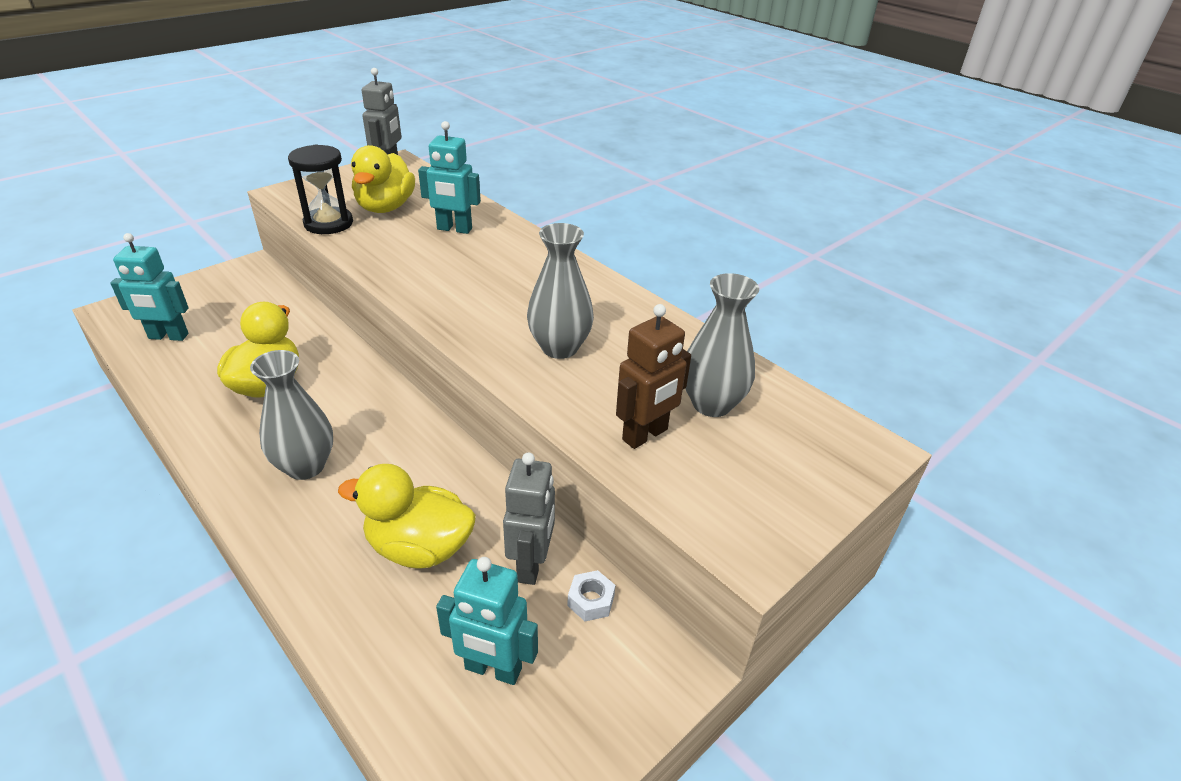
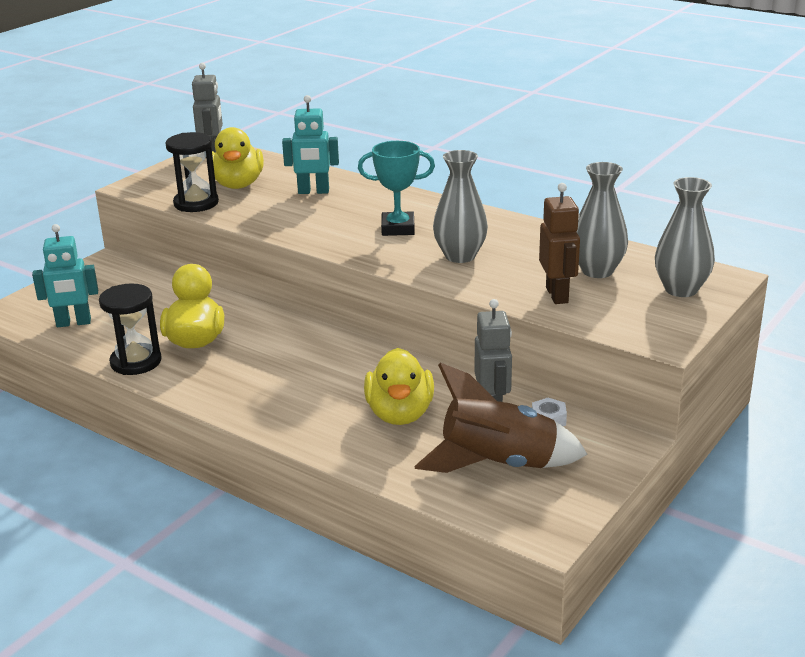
camera: 10 degrees left, 10 degrees down
grey vase [250,350,333,480] -> grey vase moved to [655,177,715,297]
yellow duck [338,464,476,569] -> yellow duck turned 90 degrees counterclockwise [364,348,434,425]
turquoise robot [436,557,538,685] -> brown rocket [414,363,588,473]
brown robot [616,304,691,449] -> brown robot turned 45 degrees counterclockwise [539,183,580,304]
none -> black hourglass [99,283,162,375]
none -> turquoise trophy [358,141,435,236]

